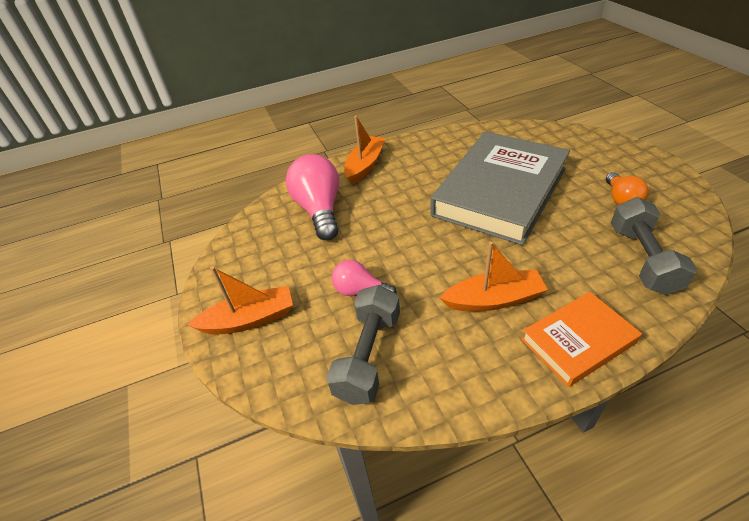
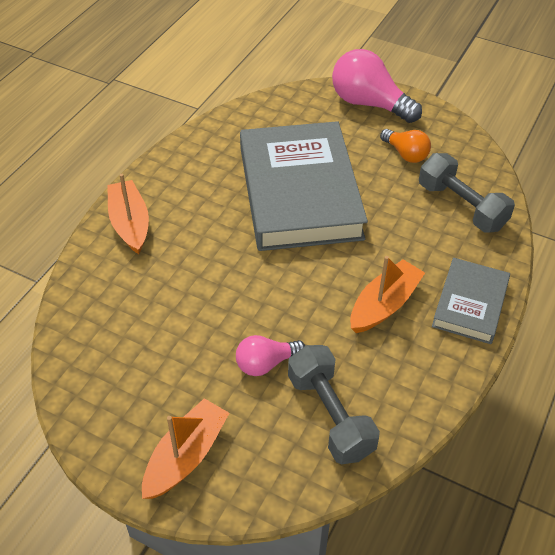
camera: 45 degrees left, 5 degrees up
pink light bulb [286,154,339,241] -> pink light bulb moved to [332,49,422,123]
orange book [521,292,642,387] -> grey book [432,258,510,344]

